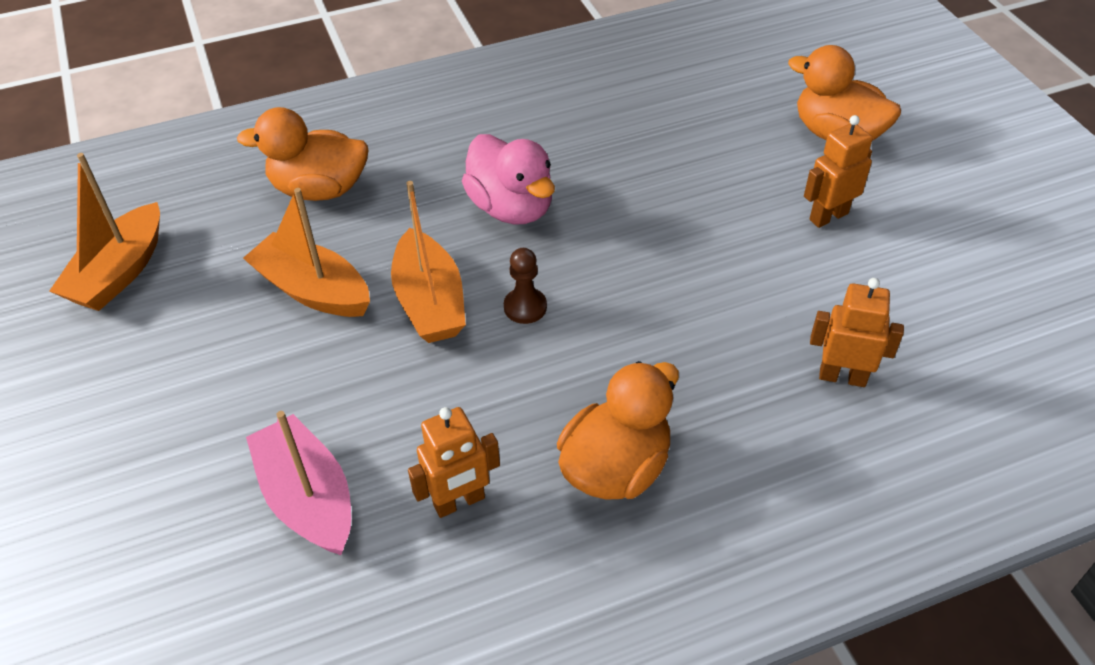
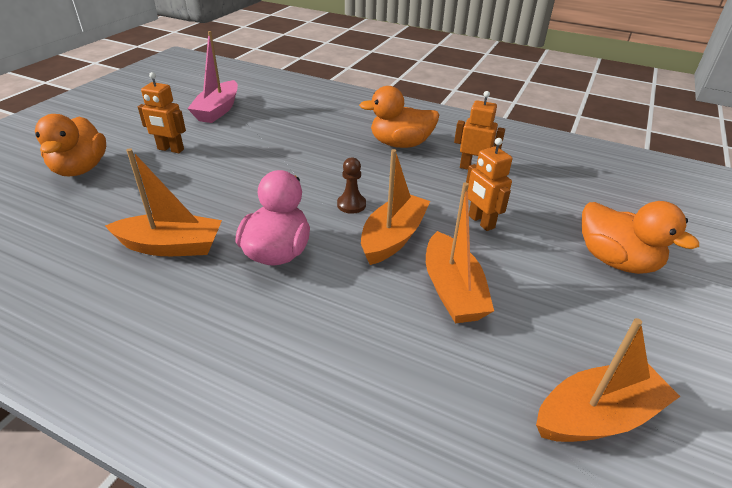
camera: 135 degrees left, 10 degrees down
orange duck [237,107,368,201] -> orange duck moved to [582,201,699,274]
pink boat [246,411,351,555] -> pink boat moved to [187,31,238,123]
orange robot [810,278,904,387] -> orange robot moved to [466,138,512,231]
none -> orange boat [105,148,222,256]

